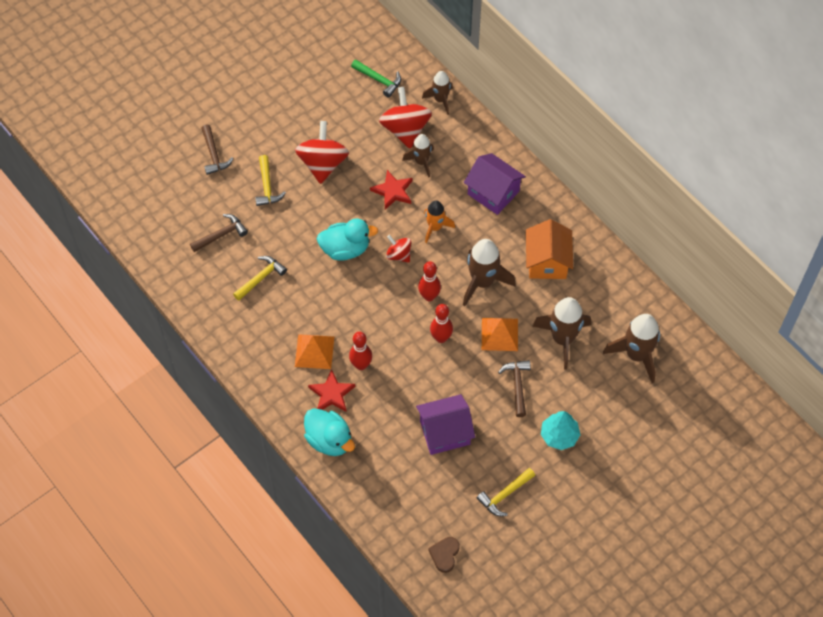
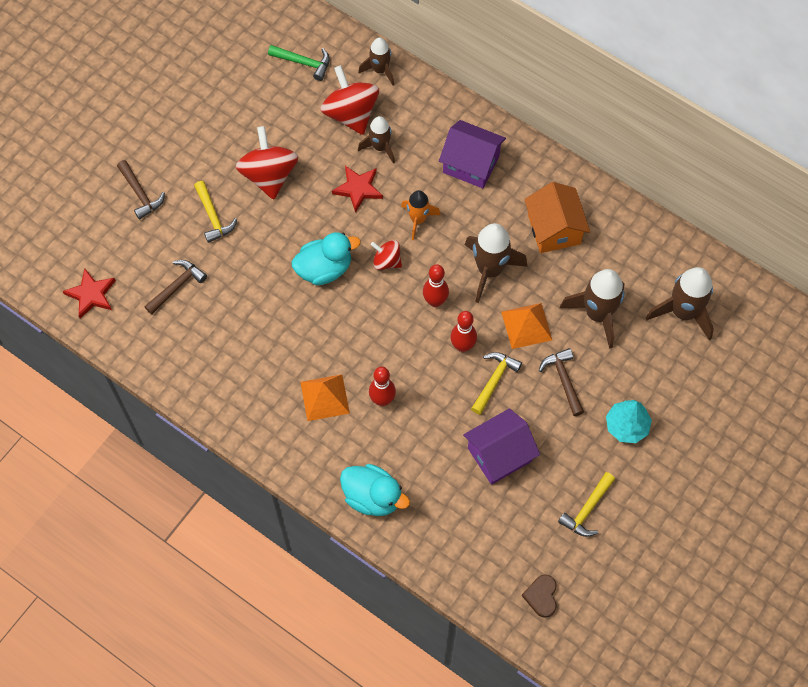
camera: 15 degrees left, 5 degrees up
yellow hammer [233,256,287,301] -> yellow hammer moved to [471,352,522,415]
red star [308,369,355,412] -> red star moved to [63,268,116,319]

